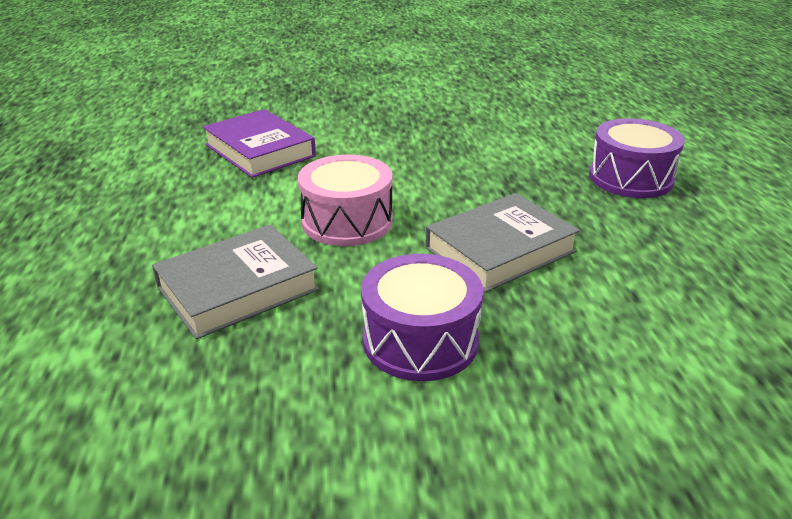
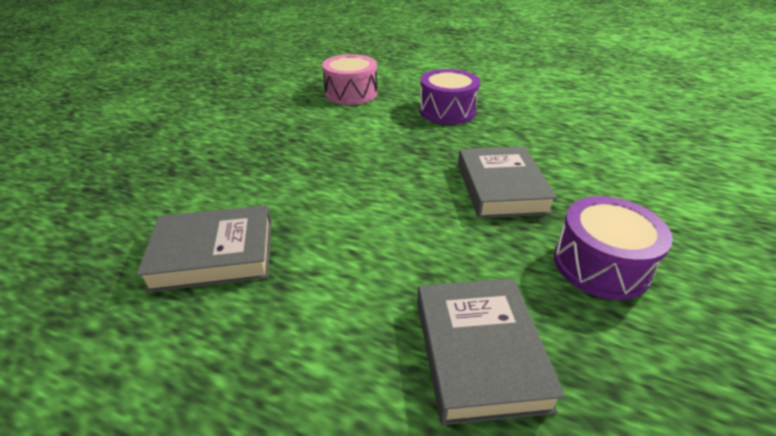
camera: 60 degrees left, 5 degrees up
purple book [203,109,316,178] -> grey book [137,205,272,293]
pink drum [298,155,393,246] -> pink drum moved to [322,54,377,105]

